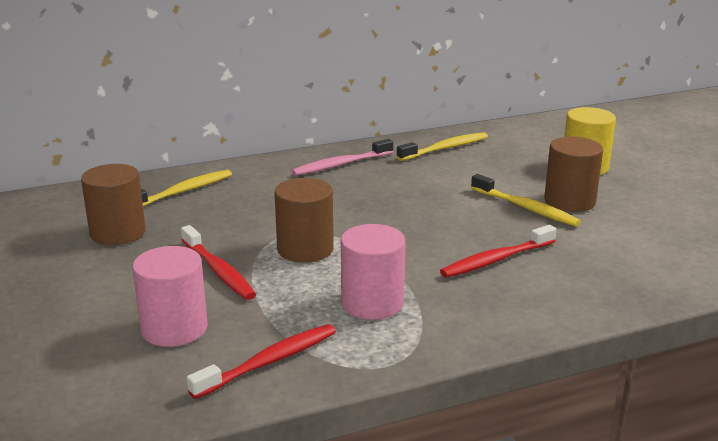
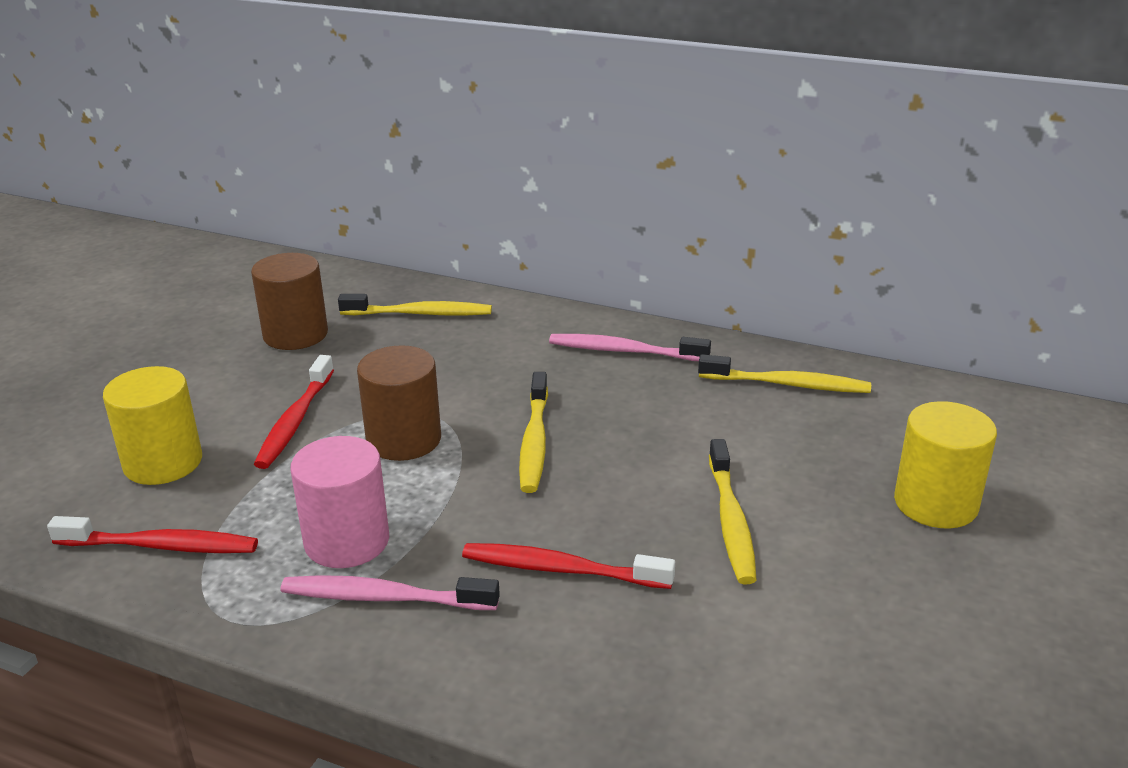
camera: 45 degrees right, 5 degrees up
pink cylinder [132,246,208,347] -> yellow cylinder [103,366,202,485]
brown cylinder [544,137,603,212] -> none
none -> pink toothbrush [281,575,500,610]
none -> yellow toothbrush [519,372,548,493]

